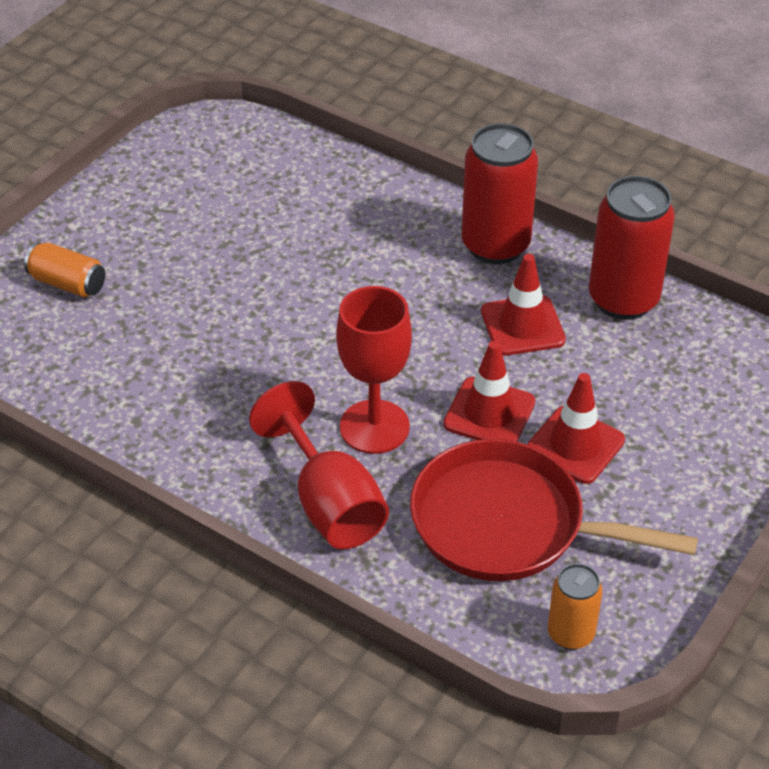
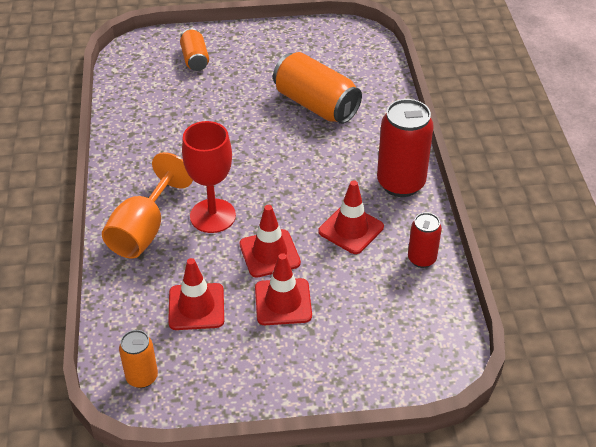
camera: 50 degrees right, 0 degrees up
red goblet [249,381,389,549] -> orange goblet [102,152,193,258]
red pan [410,439,698,581] -> red traffic cone [168,258,224,330]
red can [589,176,675,320] -> red can [408,213,442,268], size x0.55
none -> orange can [273,52,362,124]

